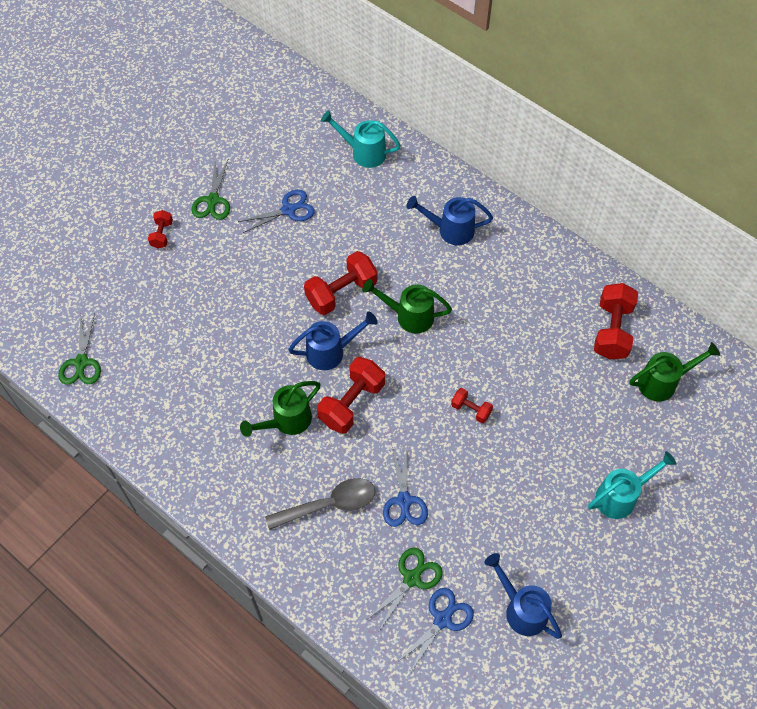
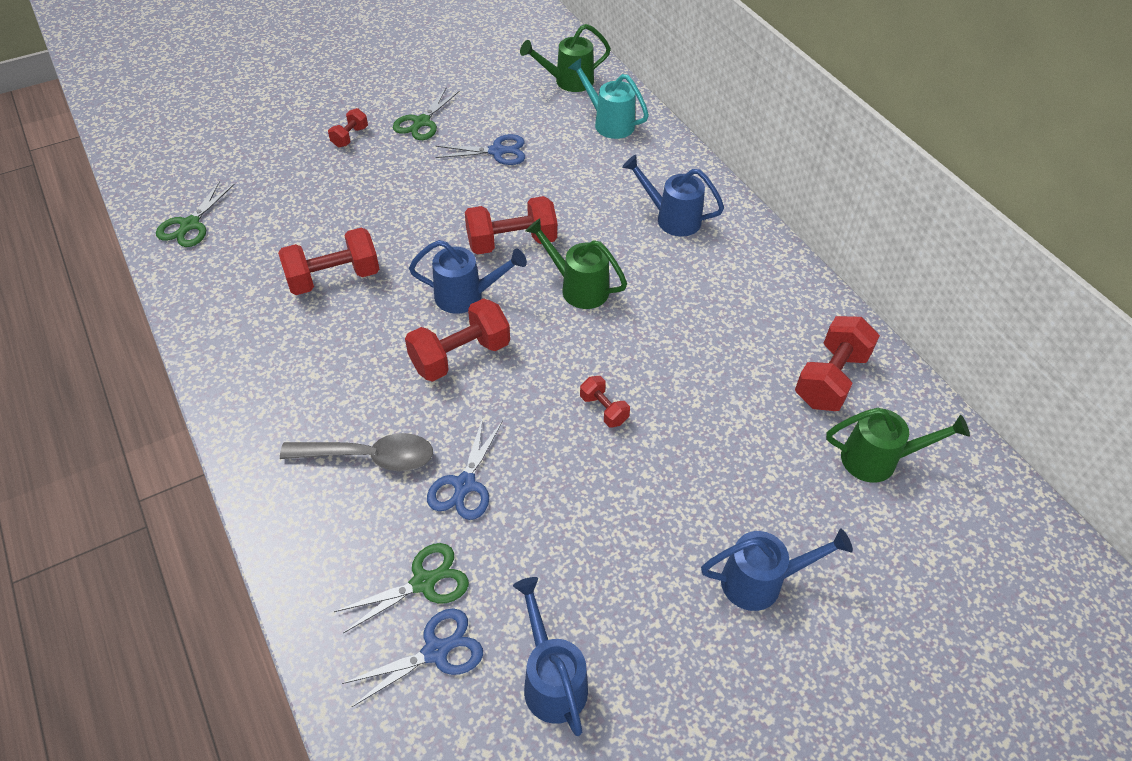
camera: 20 degrees right, 10 degrees down
green watering can [240,381,321,437] -> green watering can moved to [520,24,611,92]
turquoise watering can [588,451,677,519] -> blue watering can [701,528,853,611]
none -> red dumbbell [278,227,379,295]

